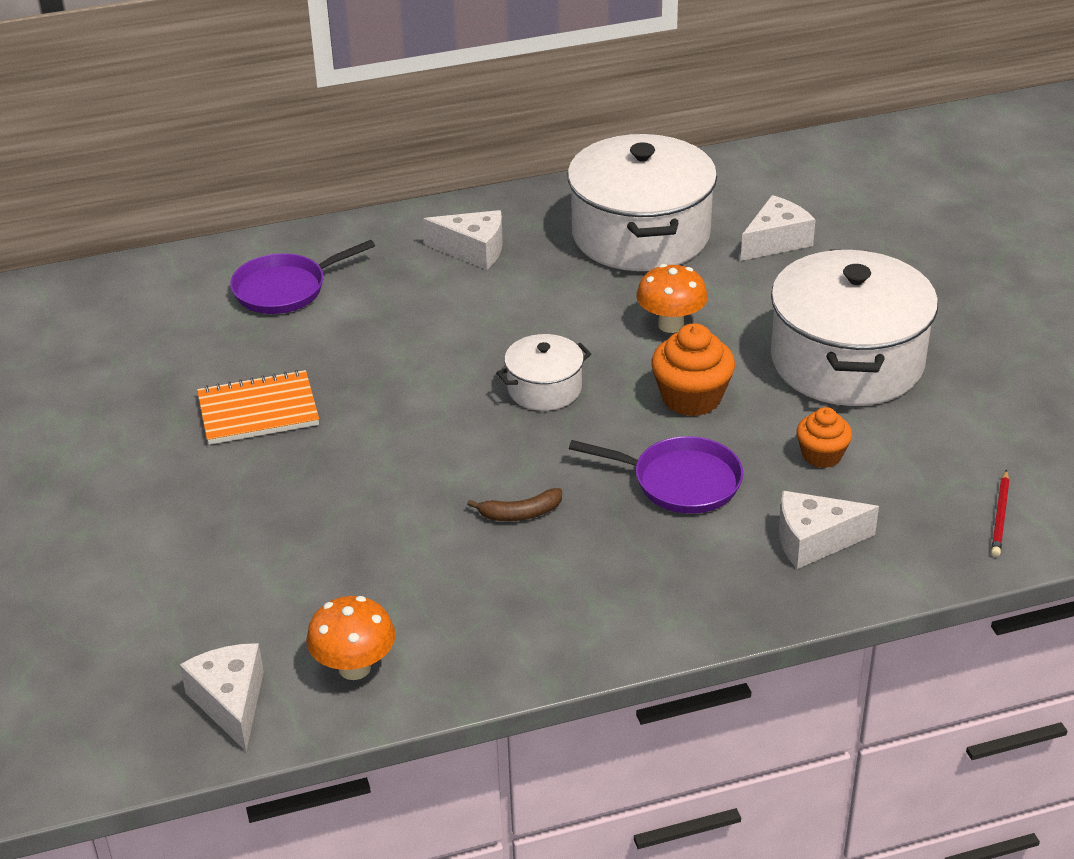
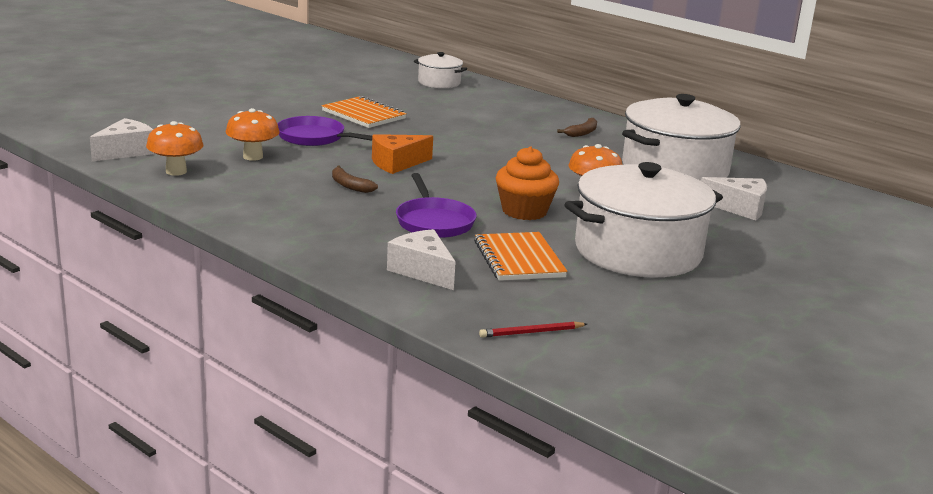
camera: 55 degrees right, 15 degrees down
purple pan [230,240,375,314] -> purple pan moved to [277,116,372,146]
white cheese [423,210,503,270] -> brown banana [557,118,597,137]
white pot [496,334,591,411] -> white pot moved to [414,52,467,88]
orange cupcake [797,407,852,468] -> orange notebook [474,232,568,281]
none -> orange mushroom [226,108,280,161]
none -> orange cheese [372,134,433,174]

